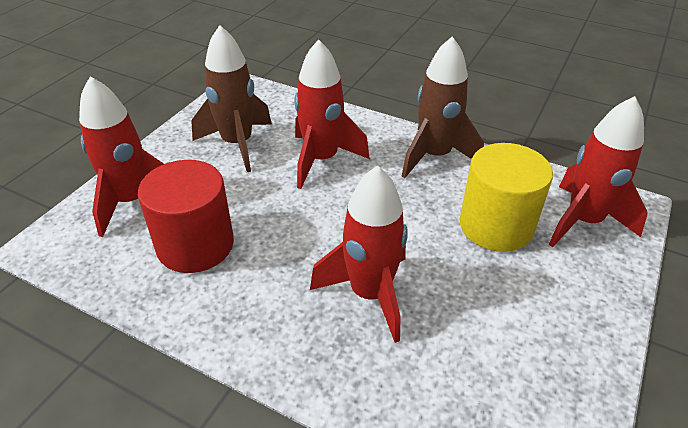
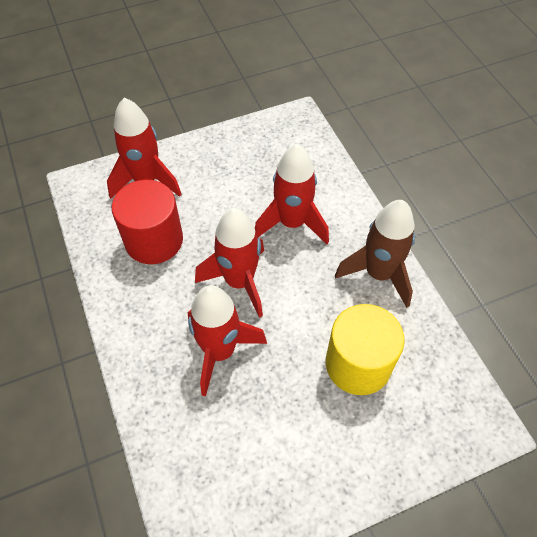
camera: 40 degrees right, 15 degrees up
brown rocket [191,25,272,172] -> none
red rocket [549,96,647,247] -> red rocket moved to [195,208,264,318]

